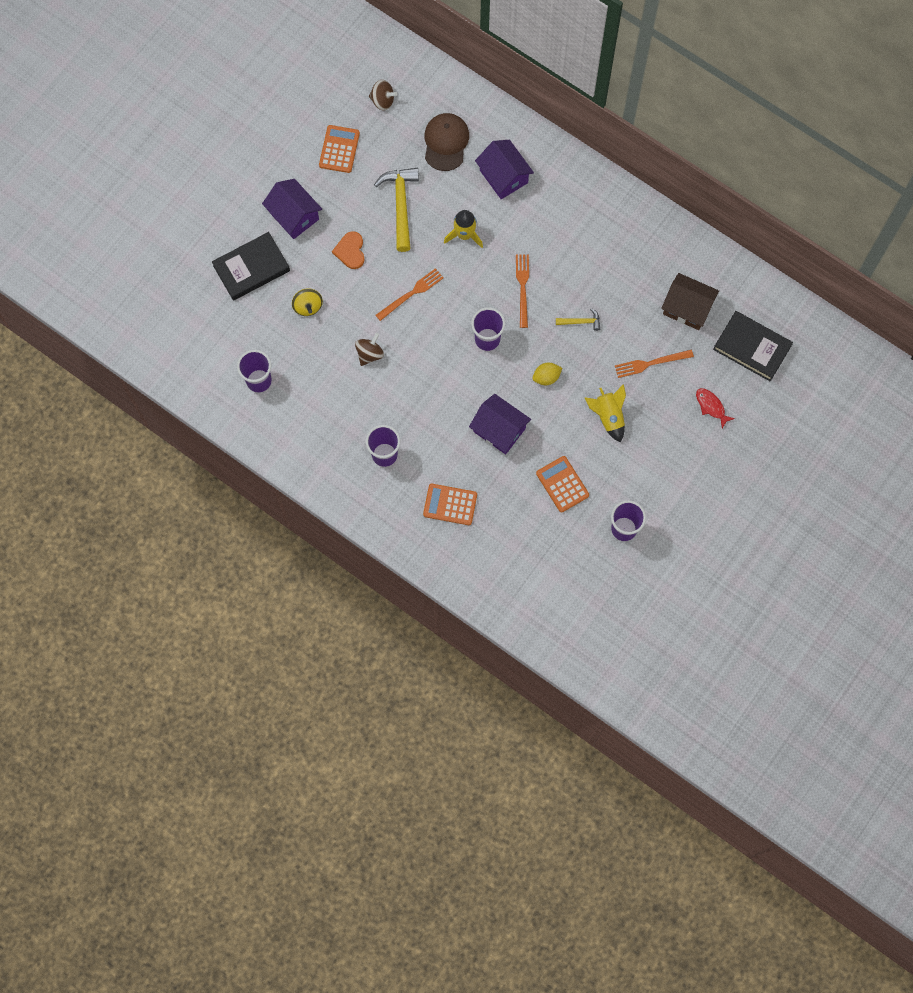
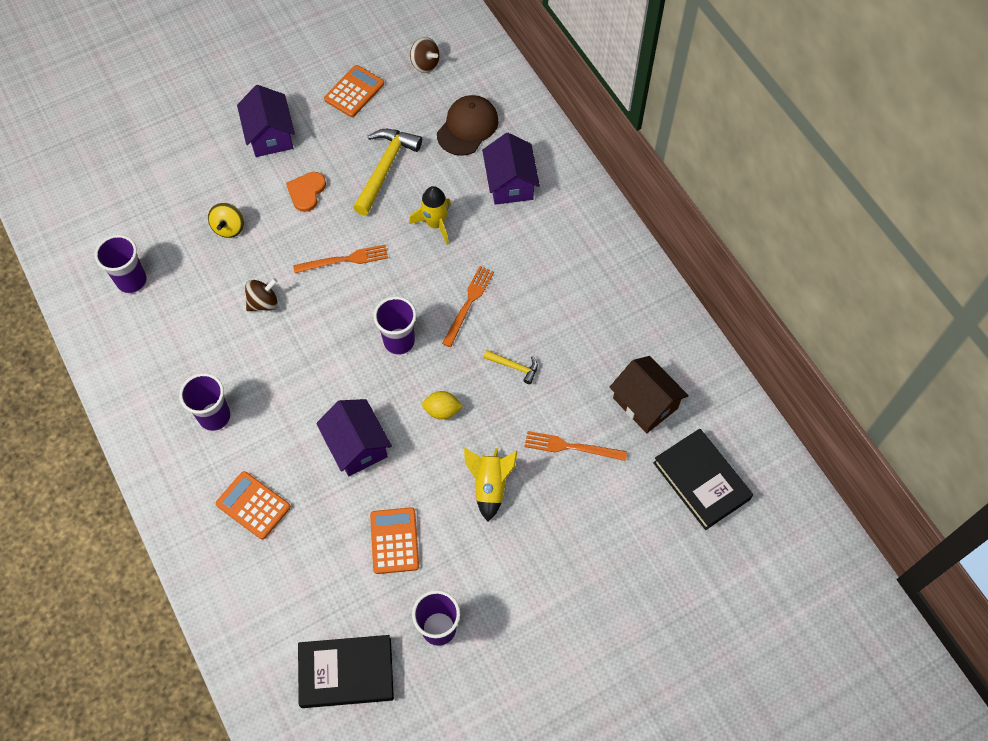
camera: 25 degrees right, 10 degrees down
black book [212,232,290,301] -> black book moved to [298,635,394,708]
red fish [696,388,735,428] -> none

